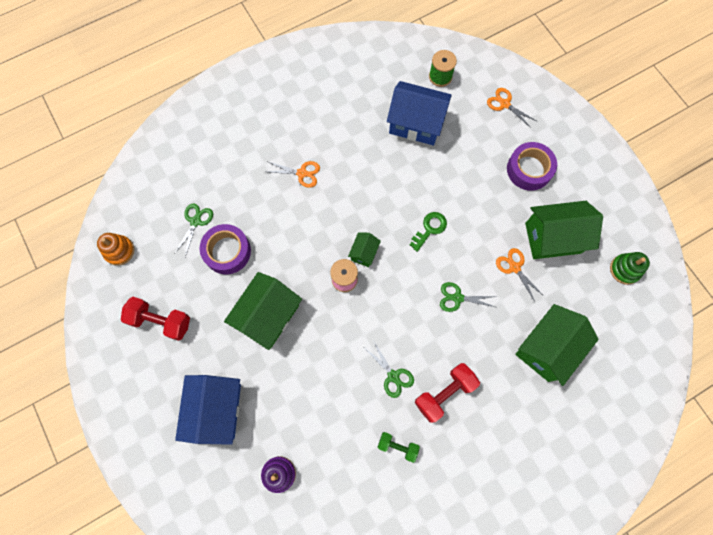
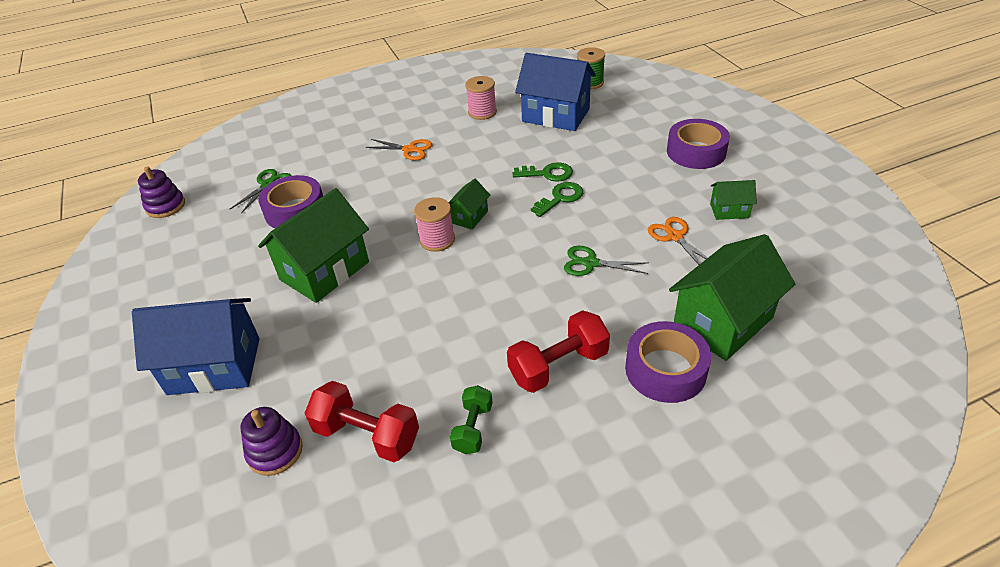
camera: 10 degrees right, 30 degrees down
orange stacking toy [97,233,135,266] -> purple stacking toy [138,166,185,218]
red dumbbell [121,297,190,341] -> red dumbbell moved to [305,381,419,463]
blue house [175,375,241,445] -> blue house turned 75 degrees clockwise [132,298,260,395]
green scissors [366,340,414,398] -> none
green dumbbell [378,432,420,463] -> green dumbbell turned 75 degrees clockwise [450,385,493,454]
orange scissors [487,88,536,128] -> none
green house [525,201,603,259] -> green house [710,180,757,220], size x0.49
green stacking toy [610,252,650,284] -> none
none -> pink spool [465,76,497,120]
none -> green key [513,162,573,182]
none -> purple tape [625,321,711,403]

